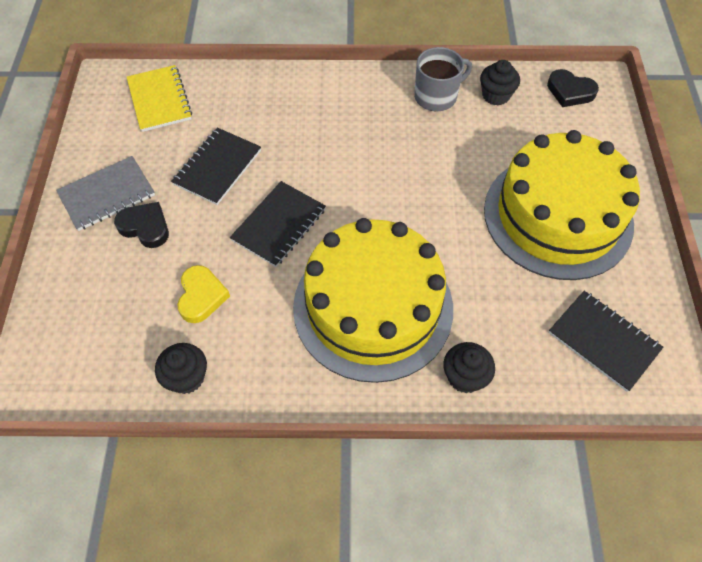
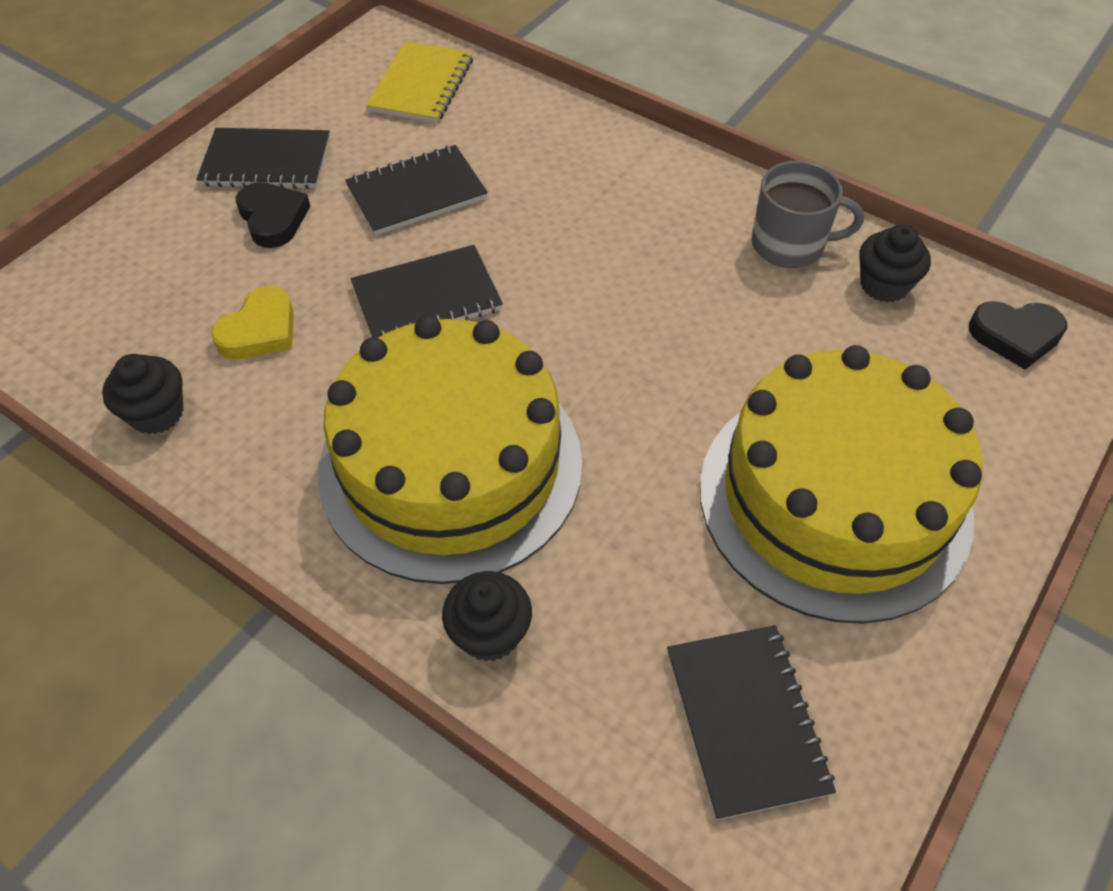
camera: 35 degrees right, 5 degrees down
grey notebook [56,156,155,231] -> black notebook [196,128,330,189]
black heart [547,69,599,107] -> black heart turned 60 degrees counterclockwise [969,301,1067,370]

